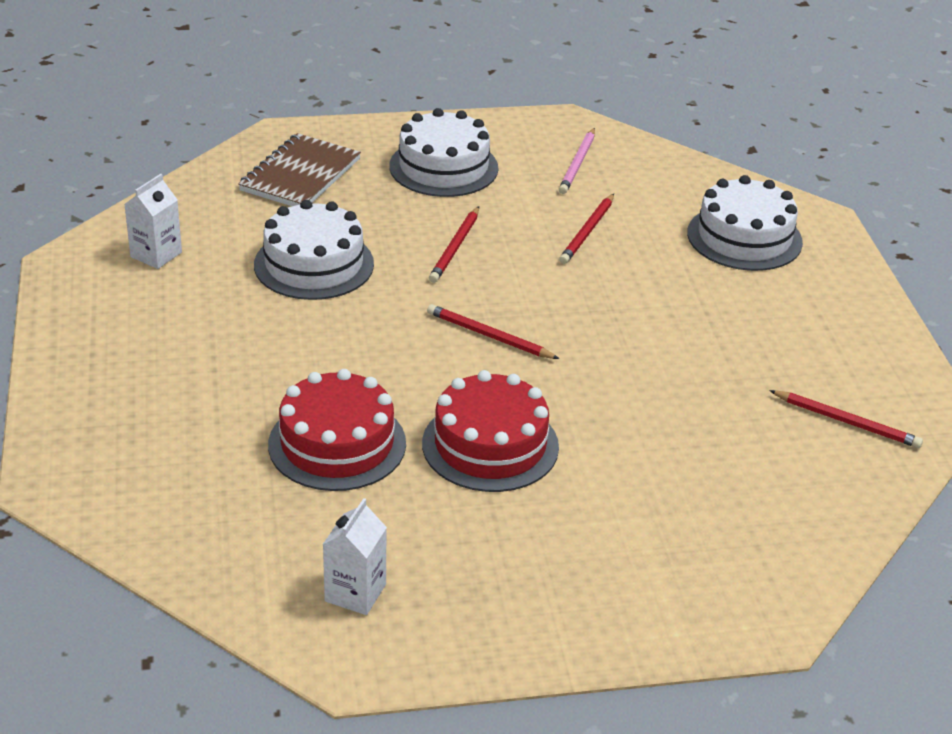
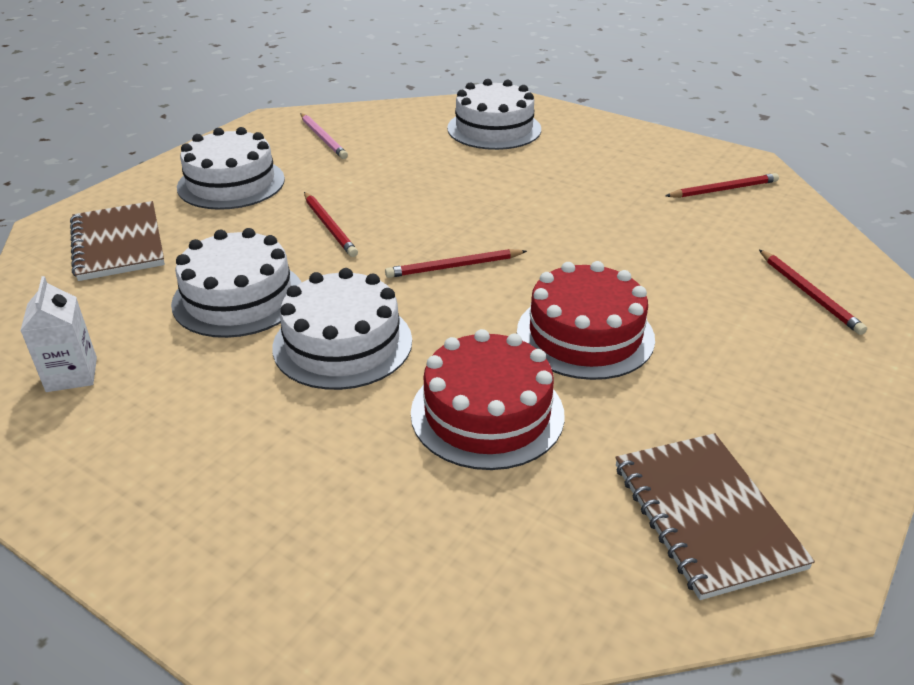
camera: 45 degrees left, 0 degrees up
white carton [323,498,387,615] -> brown notebook [615,433,815,600]
red pencil [559,194,614,264] -> red pencil moved to [759,250,867,335]
none -> white cake [272,268,412,390]

